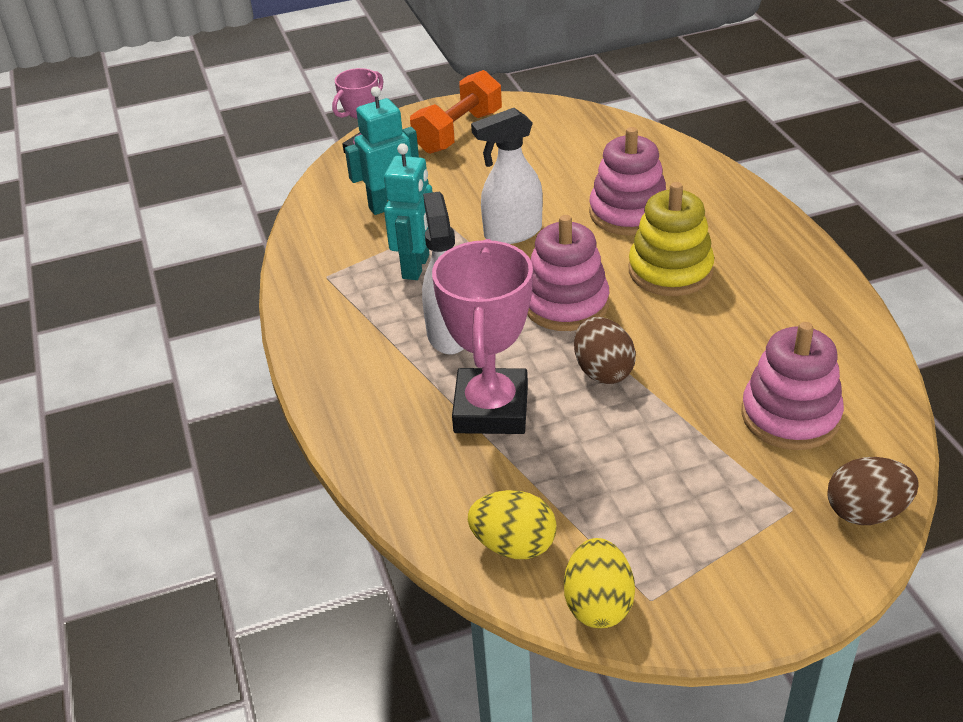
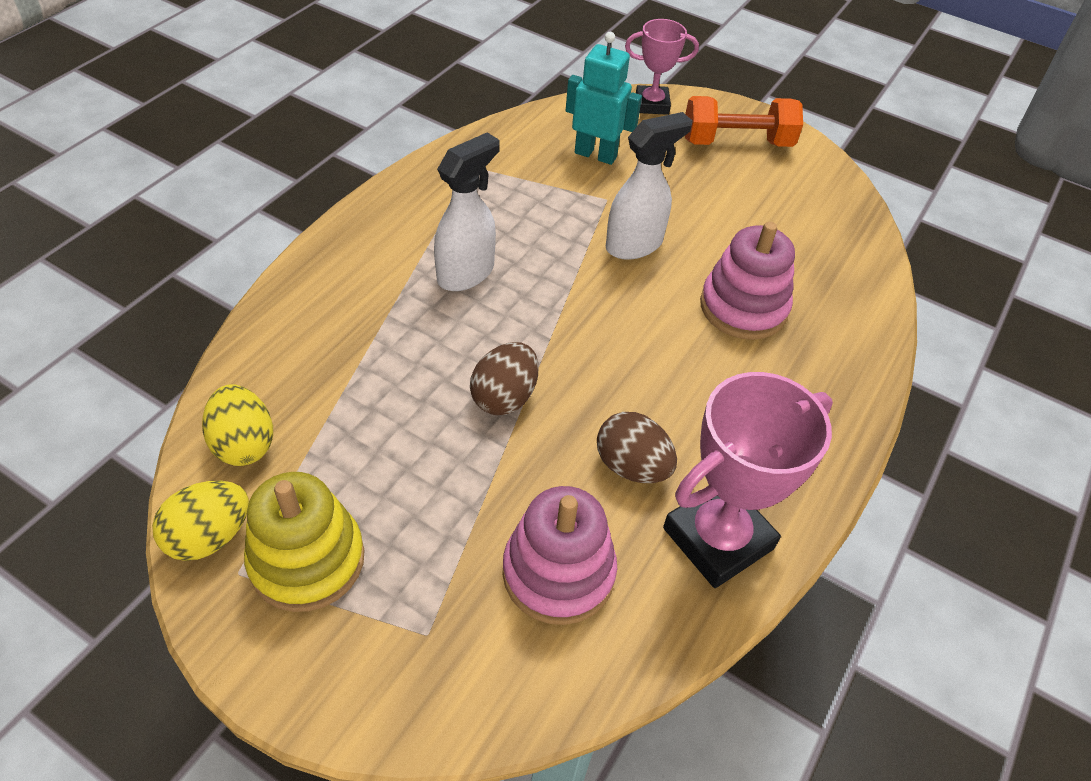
camera: 45 degrees right, 10 degrees up
turquoise robot [384,143,432,280] -> none
pink trophy [432,239,533,434] -> pink trophy moved to [663,372,833,588]
white spray bottle [471,108,543,244] -> white spray bottle turned 120 degrees clockwise [606,112,693,260]
pink stacking toy [527,215,609,331] -> none
yellow stacking toy [629,182,714,296] -> yellow stacking toy moved to [244,472,365,612]
brown egg [827,457,919,525] -> brown egg moved to [597,412,677,483]

